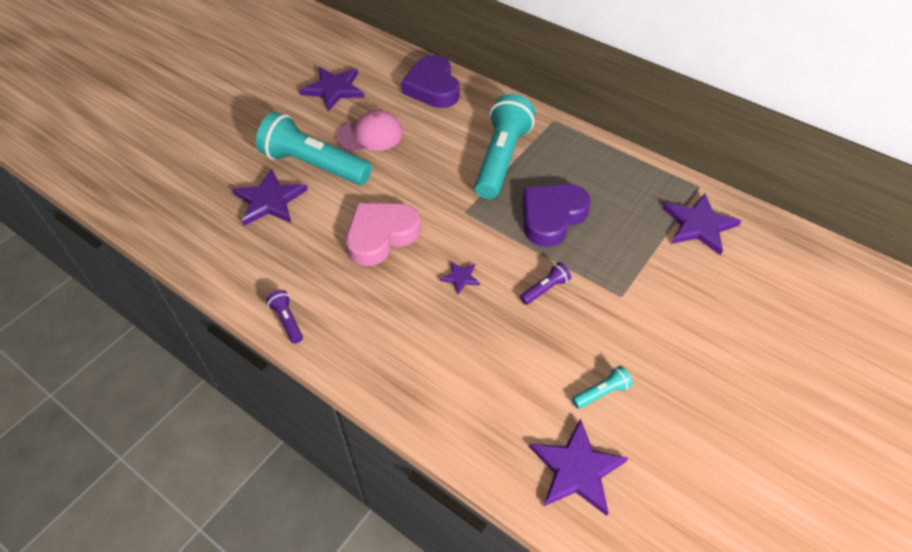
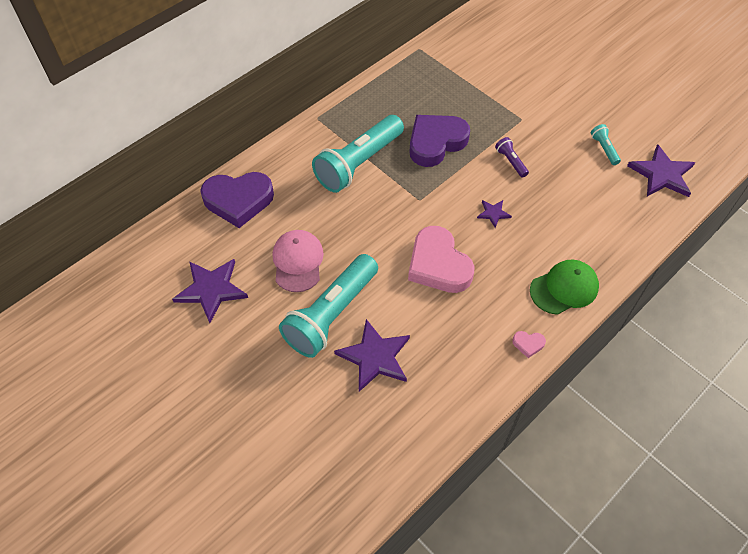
camera: 80 degrees left, 5 degrees up
purple flashlight [266,290,303,344] -> pink heart [512,331,546,358]
turquoise flashlight [474,94,535,199] -> turquoise flashlight turned 75 degrees counterclockwise [312,115,404,193]
purple heart [523,184,591,247] -> purple heart turned 90 degrees clockwise [409,115,470,167]
purple star [663,193,742,255] -> none
none -> green cap [530,260,599,315]

